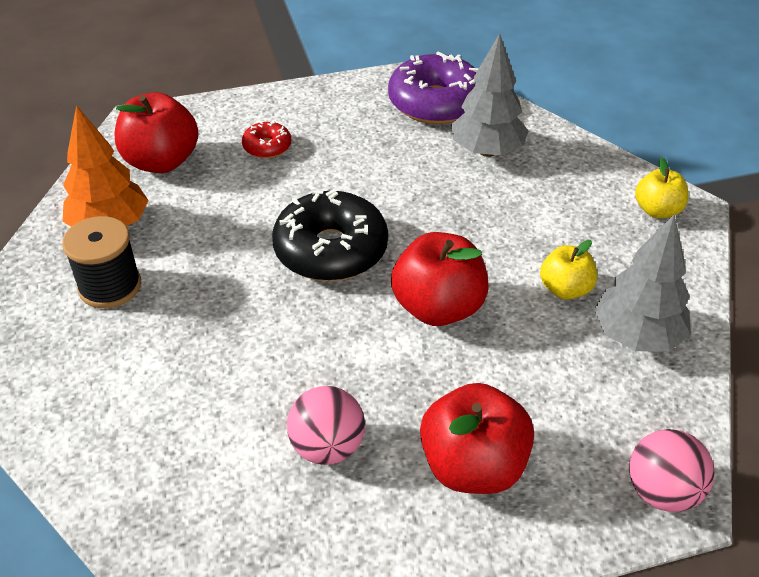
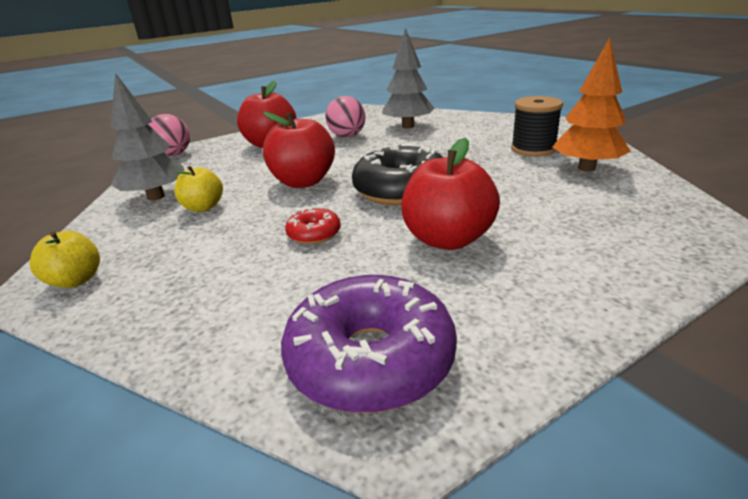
camera: 165 degrees right, 15 degrees down
red apple [114,92,199,173] -> red apple moved to [401,138,500,250]
red donut [242,121,291,158] -> red donut moved to [285,207,341,244]
grey tree [451,33,529,157] -> grey tree moved to [382,28,435,128]

